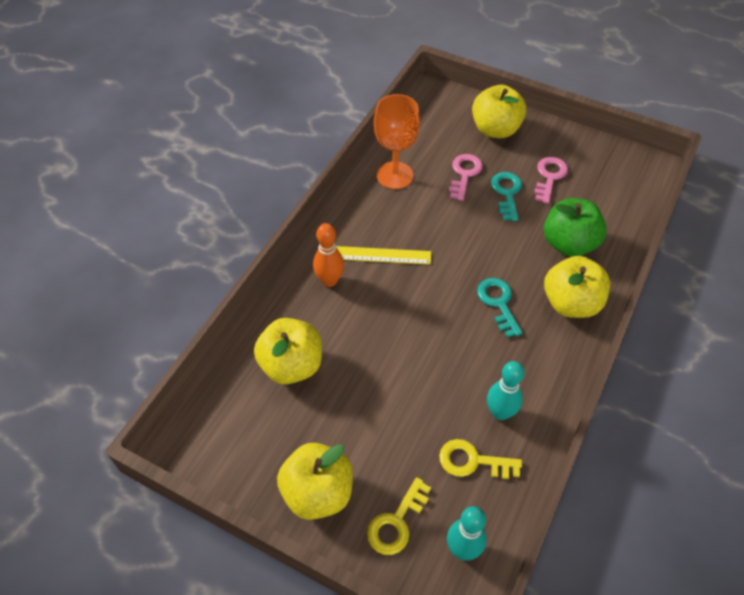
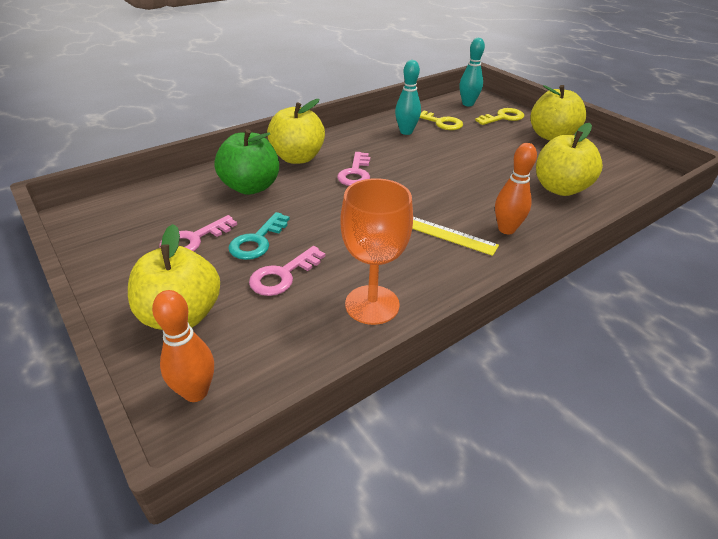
camera: 155 degrees left, 15 degrees down
turquoise key [477,278,523,338] -> pink key [337,152,370,186]
none -> orange bowling pin [152,290,214,402]

